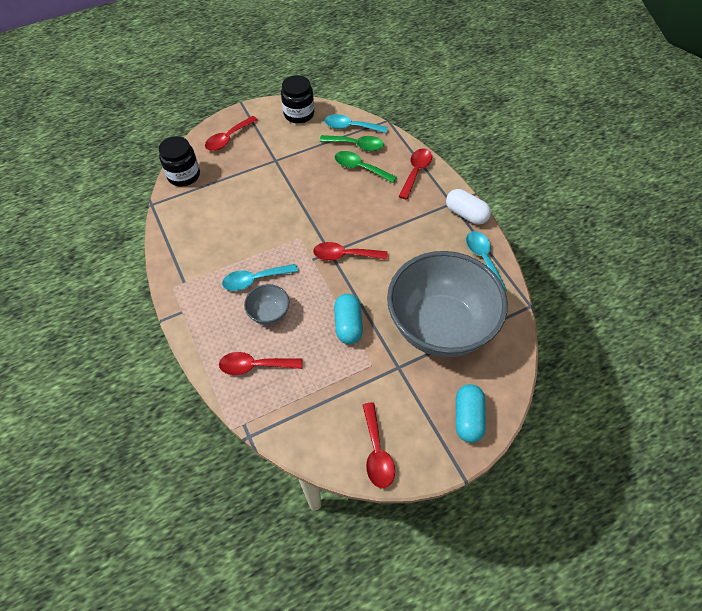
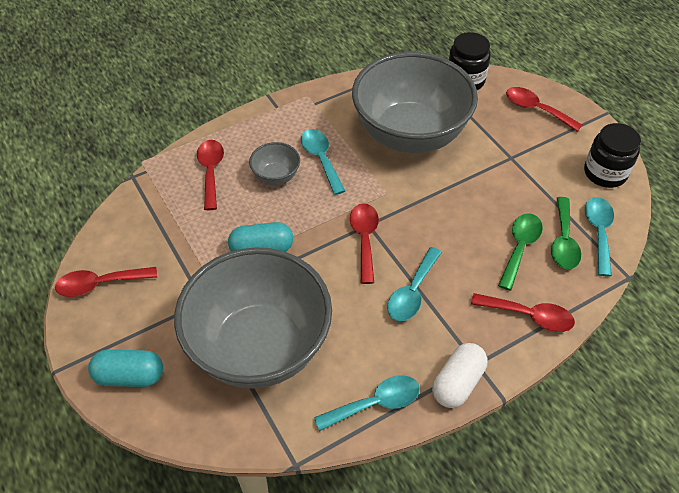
camera: 85 degrees right, 5 degrees down
none -> grey bowl [352,52,478,154]
none -> turquoise spoon [387,247,442,321]

